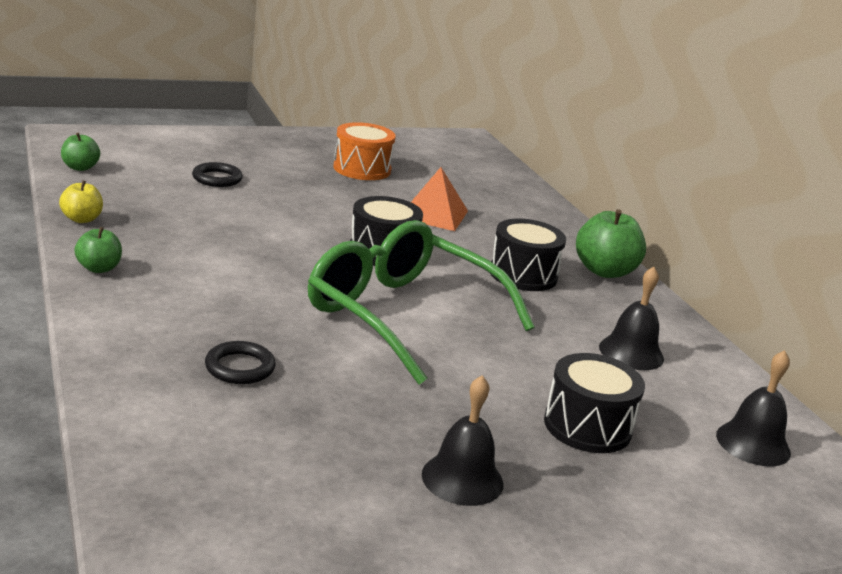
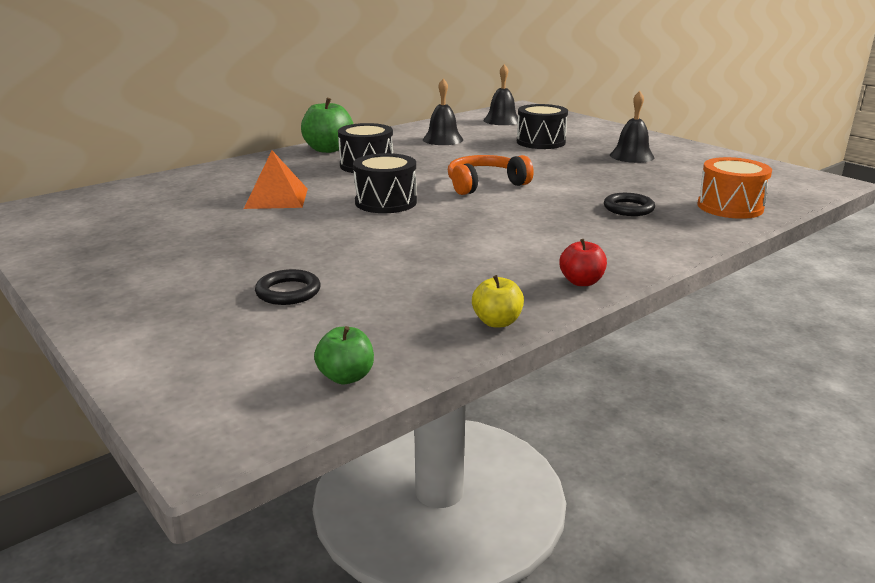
camera: 105 degrees left, 0 degrees up
green apple [74,227,122,273] -> red apple [559,239,607,286]
green glasses [308,220,535,385] -> orange headphones [448,155,534,195]
orange drum [333,122,396,180] -> orange drum moved to [697,157,772,219]

